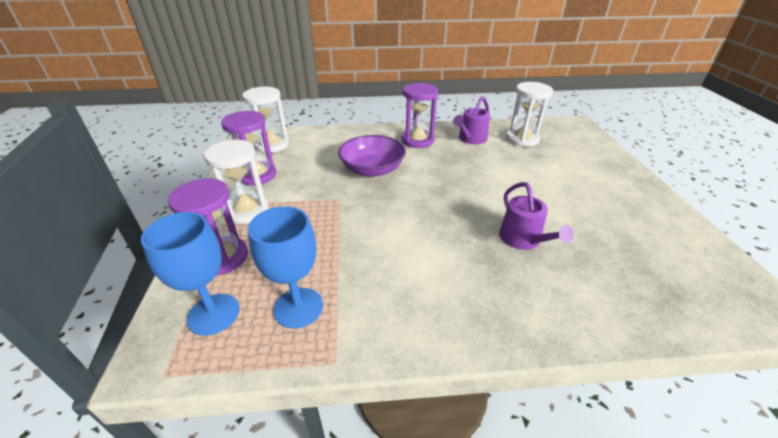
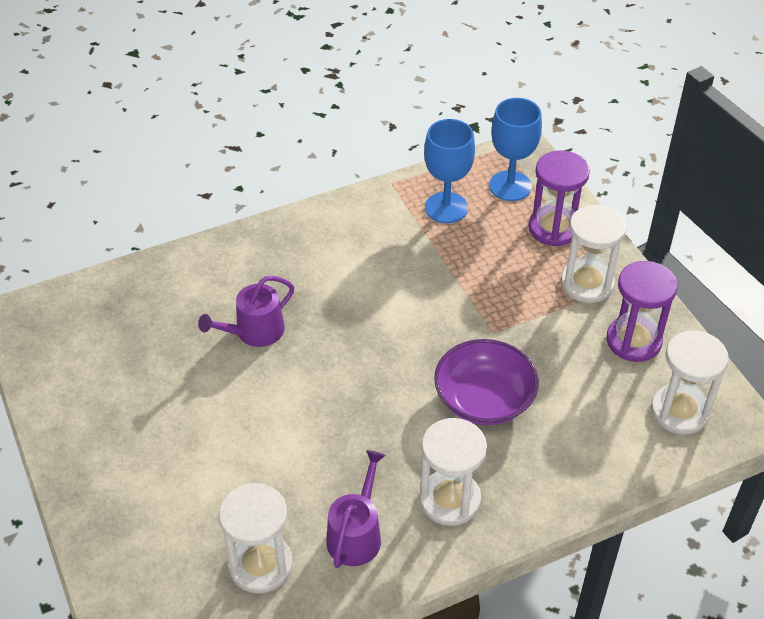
camera: 160 degrees right, 10 degrees up
purple hourglass [401,83,438,148] -> white hourglass [419,418,487,526]
purple watering can [499,182,574,250] -> purple watering can turned 90 degrees counterclockwise [198,276,294,347]

